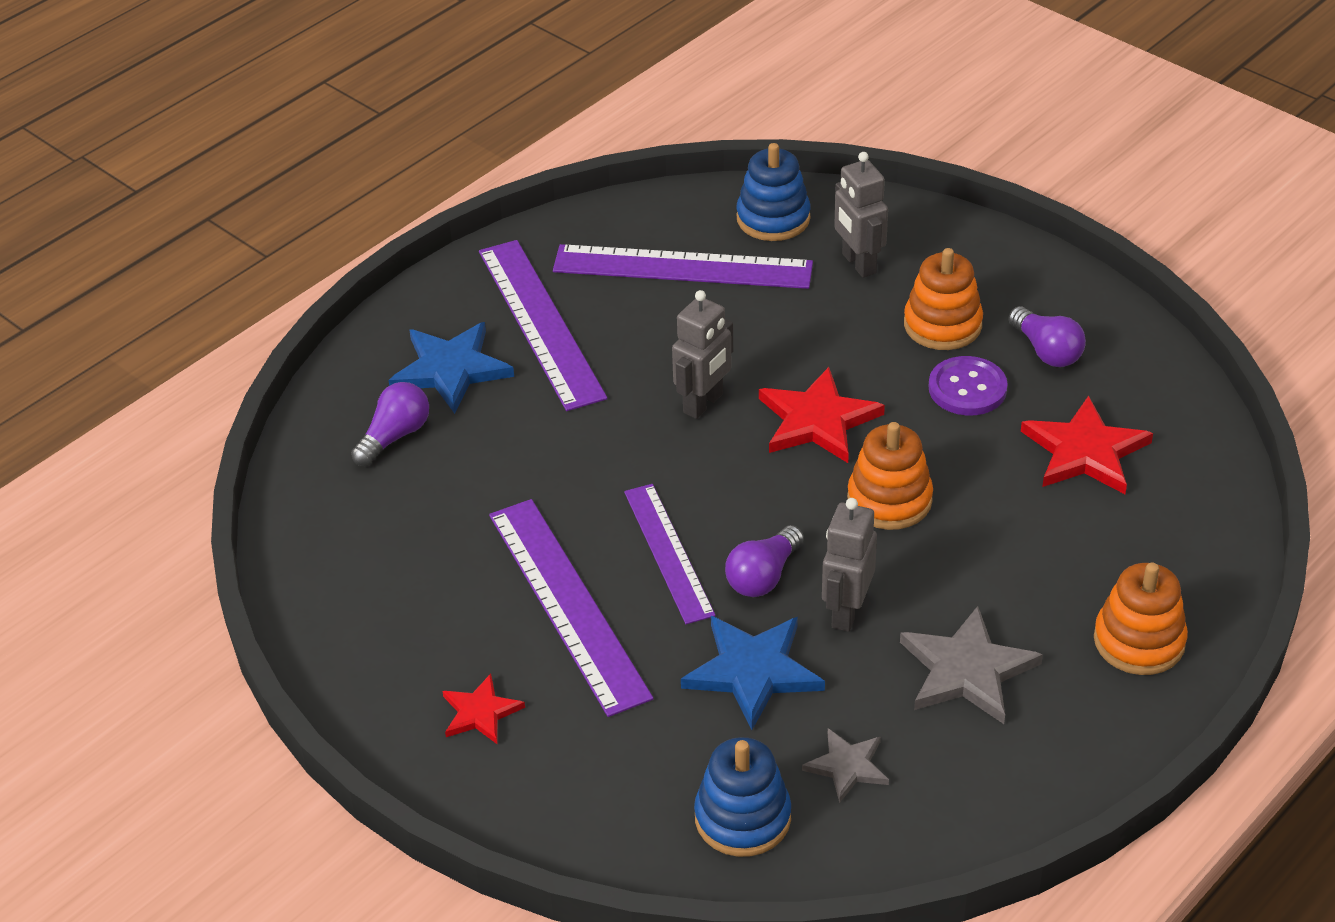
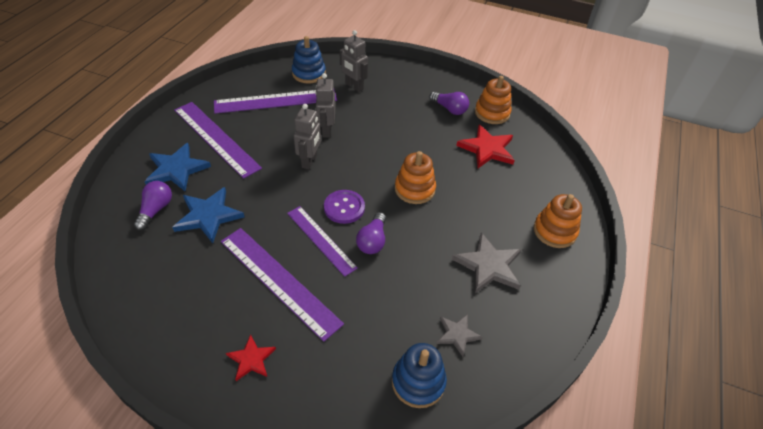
camera: 25 degrees left, 5 degrees up
blue star [681,616,825,730] -> blue star moved to [172,187,245,243]
red star [759,367,885,463] -> none
grey robot [822,498,877,632] -> grey robot moved to [315,73,335,138]
orange stacking toy [904,248,983,350] -> orange stacking toy moved to [475,76,512,124]
purple button [929,356,1008,415] -> purple button moved to [324,190,365,224]

